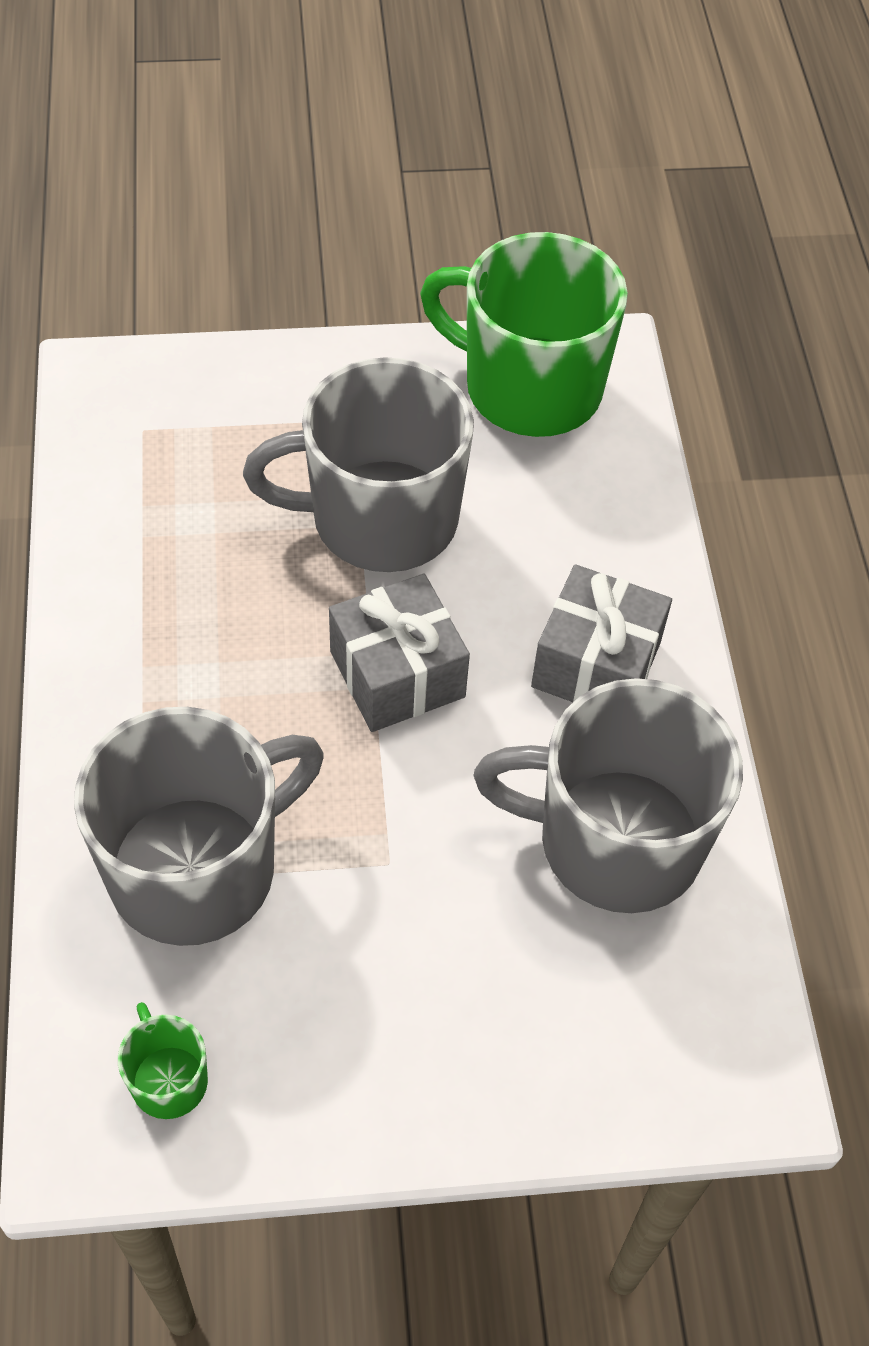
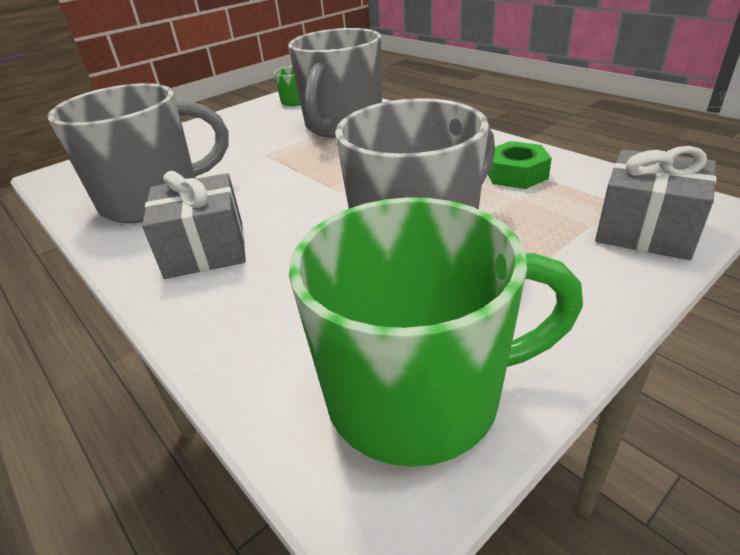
camera: 150 degrees right, 20 degrees down
grey gift [329,574,470,732] -> grey gift moved to [595,146,716,260]
none -> green nut [488,141,552,189]

